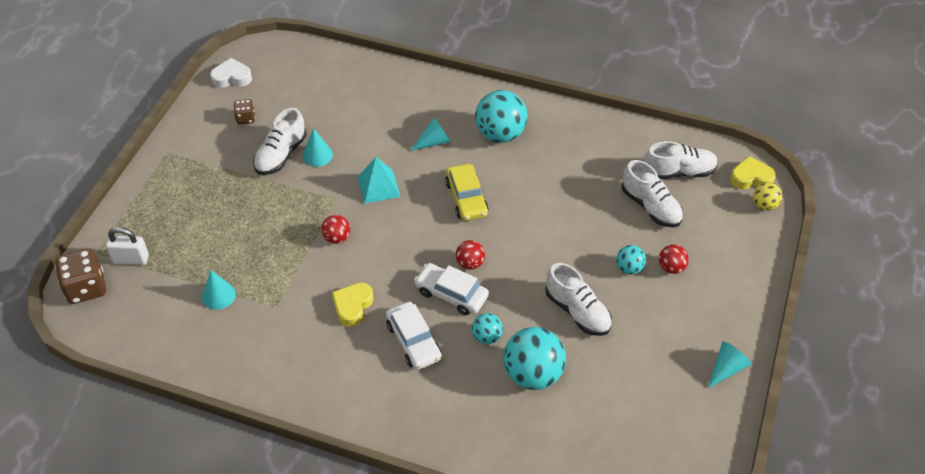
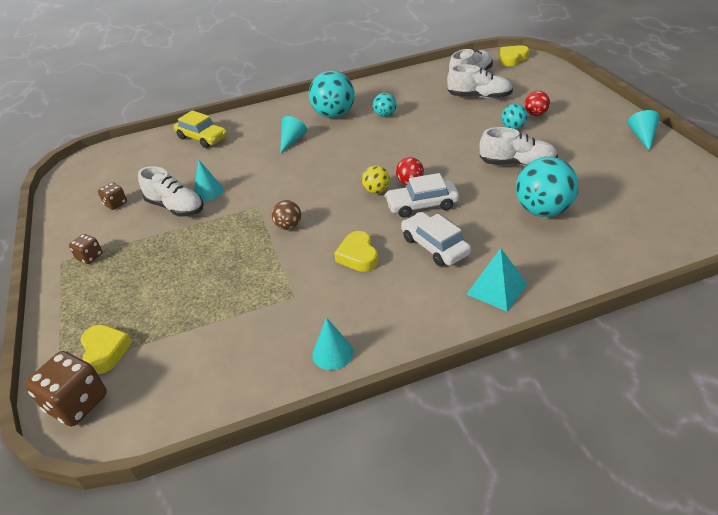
camera: 35 degrees left, 10 degrees down
white padlock [105,227,149,265] -> yellow heart [80,325,132,374]
turquoise cone [202,270,236,310] -> turquoise cone moved to [312,317,353,370]
white heart [210,58,252,88] -> none
white shoe [253,108,307,175] -> white shoe turned 45 degrees counterclockwise [138,166,204,216]
red ball [321,215,350,244] -> brown ball [272,200,301,230]
turquoise pyramid [358,157,400,204] -> turquoise pyramid moved to [466,248,527,312]
white car [386,302,442,370] -> white car turned 150 degrees counterclockwise [401,212,471,266]
yellow car [445,164,489,221] -> yellow car moved to [174,110,227,148]
turquoise ball [472,313,503,344] -> turquoise ball moved to [373,93,396,117]
yellow ball [753,182,782,211] -> yellow ball moved to [362,165,390,194]
none -> brown dice [69,234,103,264]

